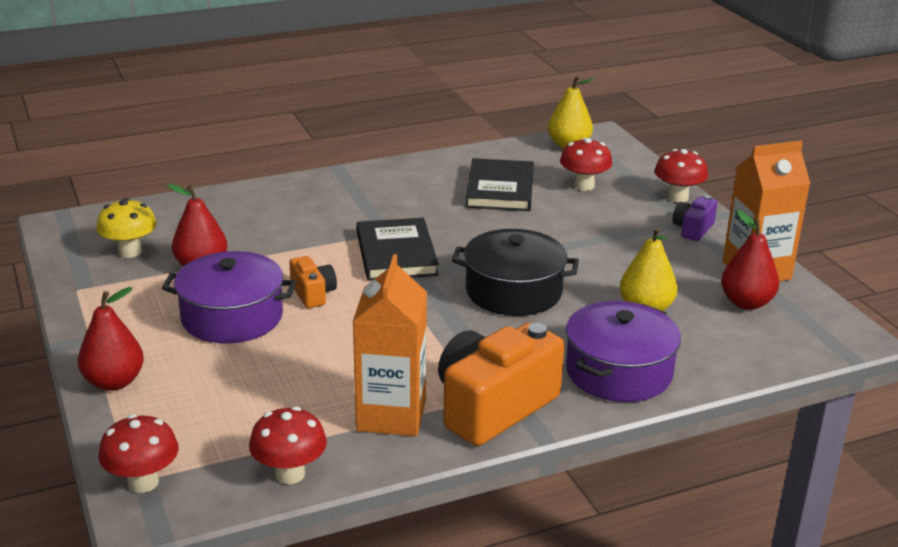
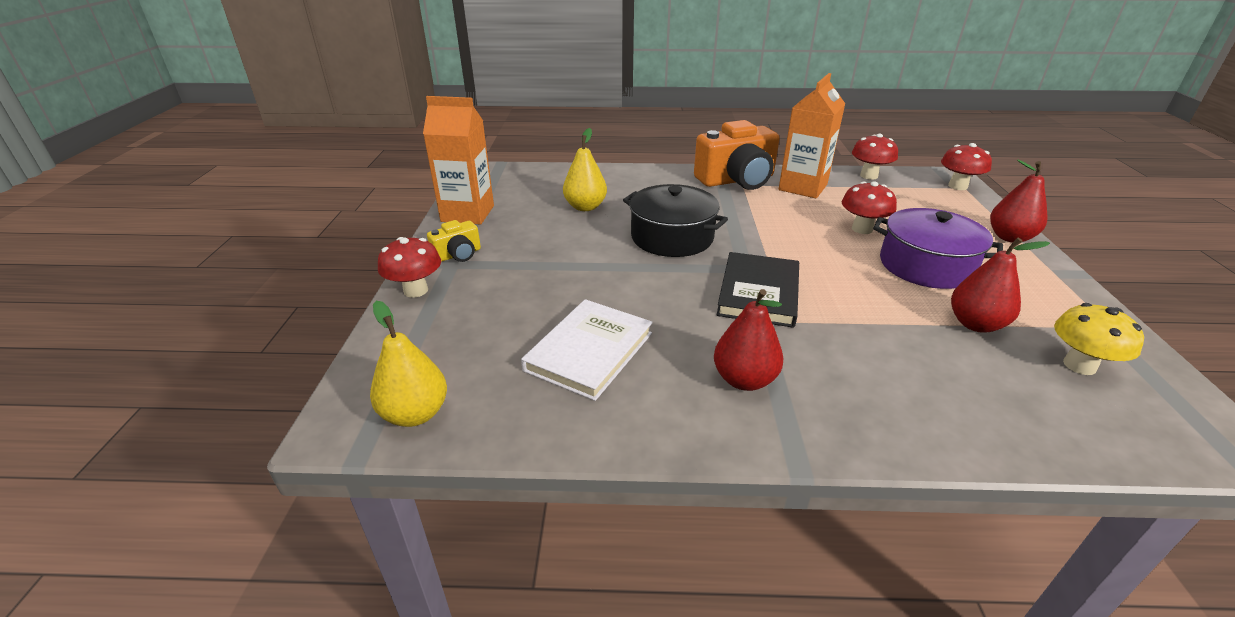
camera: 155 degrees left, 5 degrees up
orange camera [289,256,337,308] -> none
black book [465,158,534,211] -> white book [521,299,653,401]
red mushroom [560,138,612,191] -> red mushroom moved to [842,181,897,234]
purple pot [566,301,681,402] -> none
purple camera [673,195,718,241] -> yellow camera [427,220,481,262]
red pear [721,210,779,310] -> red pear moved to [714,289,783,391]

